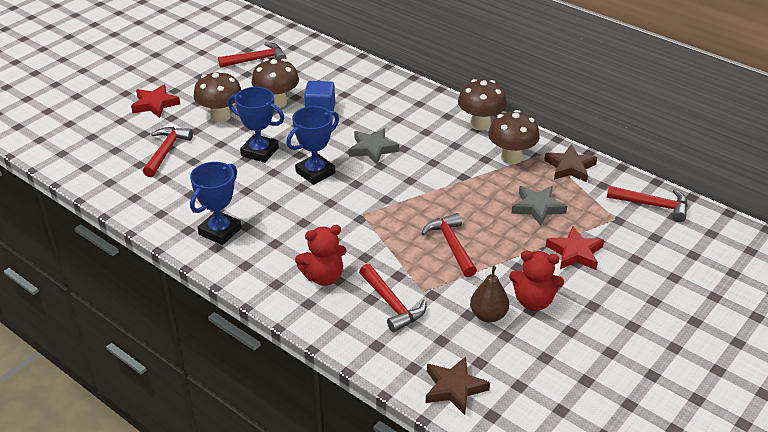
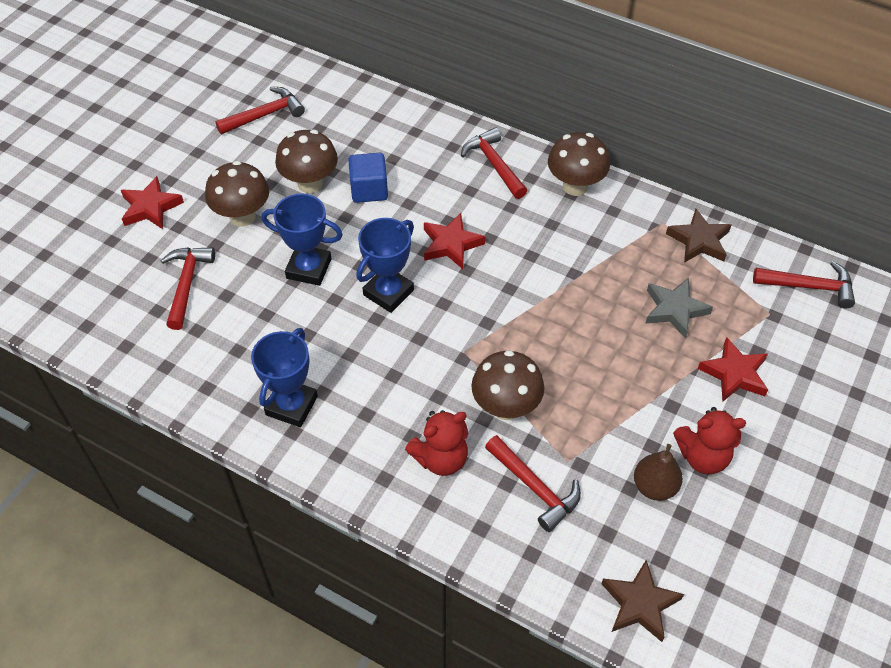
camera: 10 degrees left, 15 degrees up
grey star [349,128,399,165] -> red star [424,213,486,269]
red hammer [421,213,477,277] -> red hammer moved to [461,128,527,199]
brown mushroom [488,110,540,164] -> brown mushroom moved to [471,350,544,420]

